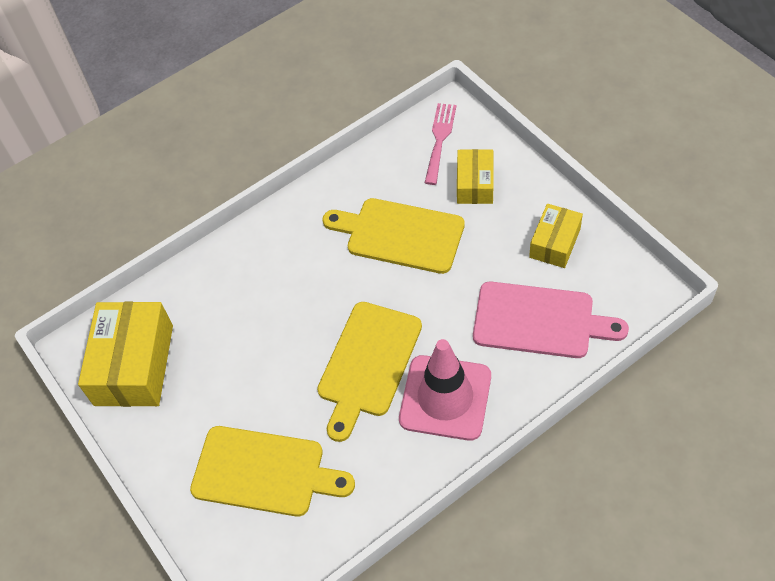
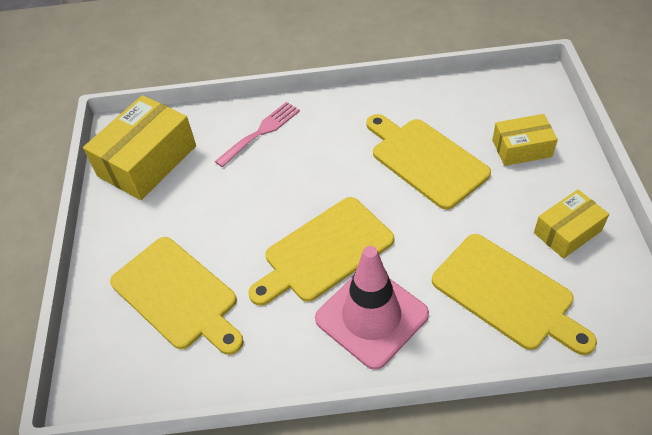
camera: 30 degrees right, 5 degrees down
pink fork [425,103,457,185] -> pink fork moved to [215,102,300,167]
yellow box [457,149,493,204] -> yellow box turned 45 degrees clockwise [492,114,558,166]
pink cutting board [473,282,629,358] -> yellow cutting board [432,234,597,355]

